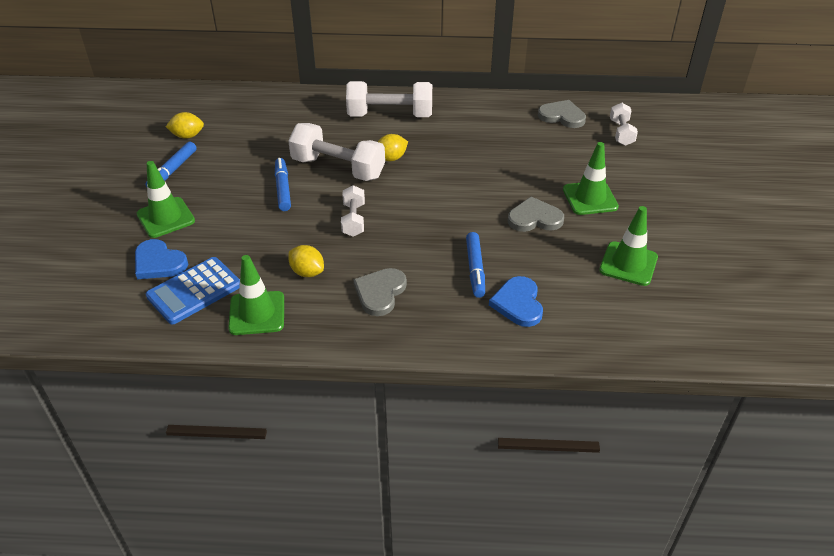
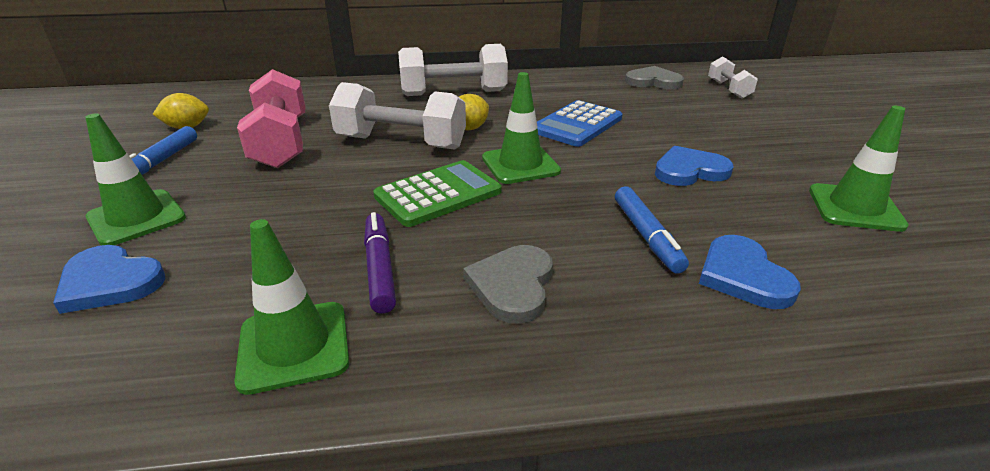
camera: 10 degrees left, 10 degrees down
blue calculator [146,257,240,324] -> blue calculator moved to [537,100,623,147]
blue marker [275,158,291,211] -> none
yellow lemon [288,245,324,277] -> purple marker [364,212,396,313]
white dumbbell [341,185,365,237] -> green calculator [373,160,501,227]
grey heart [508,197,564,232] -> blue heart [655,146,733,186]
green traffic cone [563,142,619,215] -> green traffic cone moved to [482,72,561,184]
none -> pink dumbbell [237,69,306,168]

